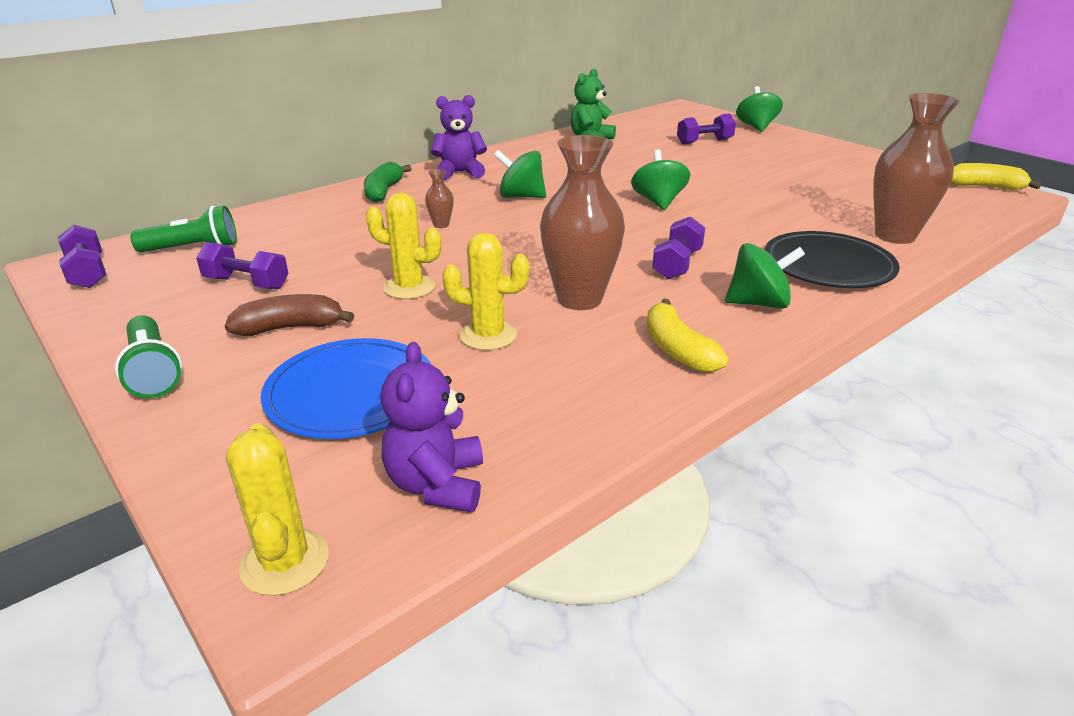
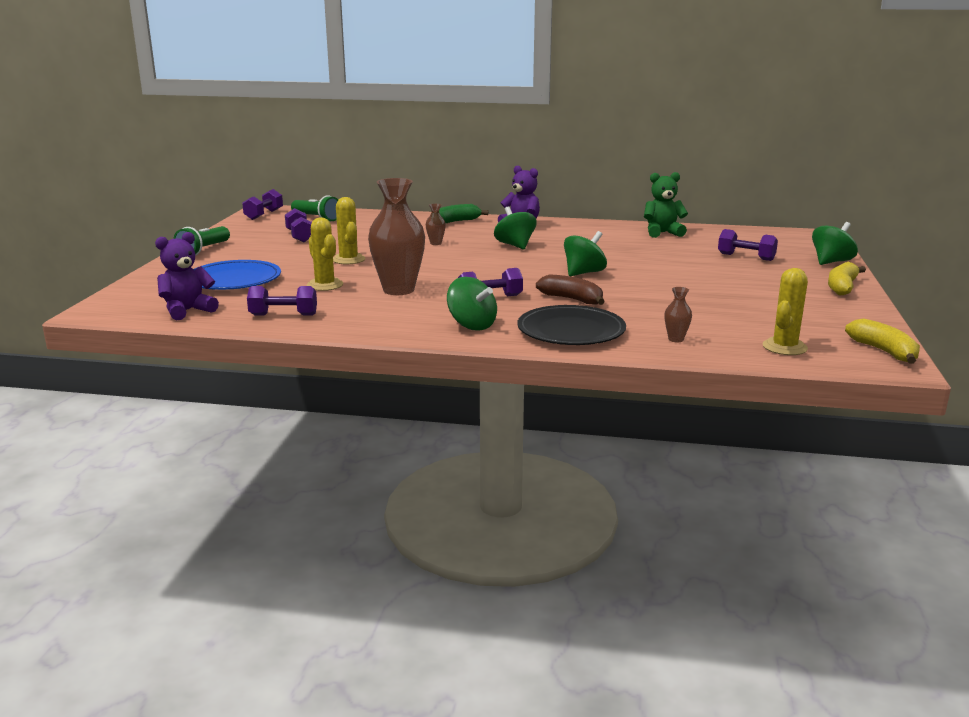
camera: 50 degrees right, 10 degrees down
brown banana [225,294,354,336] -> brown banana moved to [536,274,605,305]
yellow cactus [226,423,329,596] -> yellow cactus moved to [762,268,808,355]
yellow banana [647,299,729,372] -> yellow banana moved to [828,262,866,295]
brown vase [873,93,960,244] -> brown vase [664,287,692,342], size x0.42
none -> purple dumbbell [247,286,317,316]

